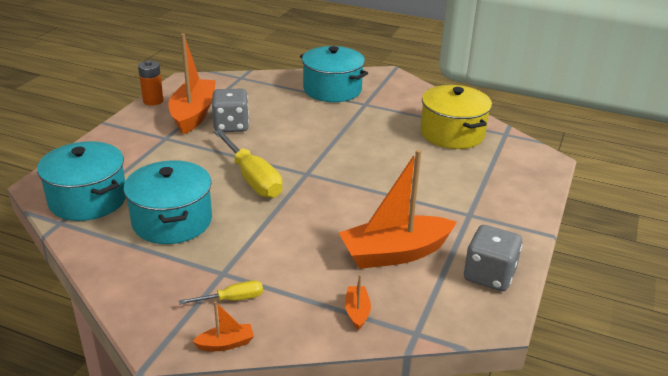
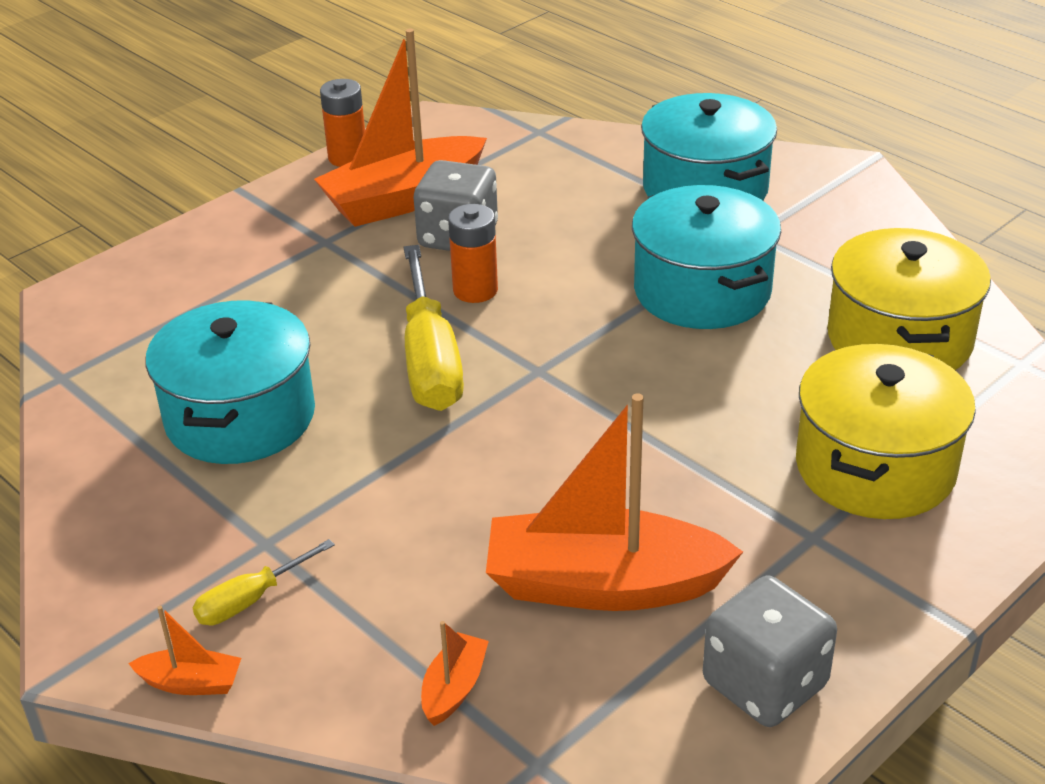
camera: 25 degrees right, 5 degrees up
turquoise pot [37,141,126,221] -> turquoise pot moved to [632,185,781,329]
orange boat [169,33,216,135] -> orange boat turned 150 degrees counterclockwise [314,29,487,227]
yellow screwdriver [179,280,263,305] -> yellow screwdriver turned 135 degrees clockwise [193,539,335,625]
none -> orange battery [448,204,498,303]
none -> yellow pot [796,344,976,519]

